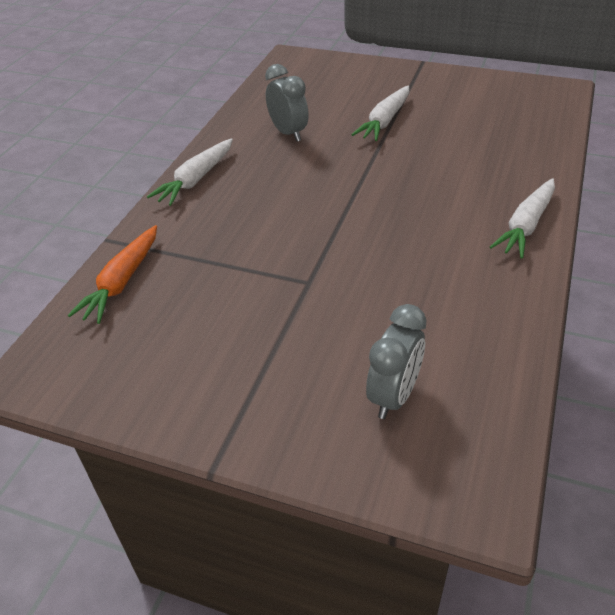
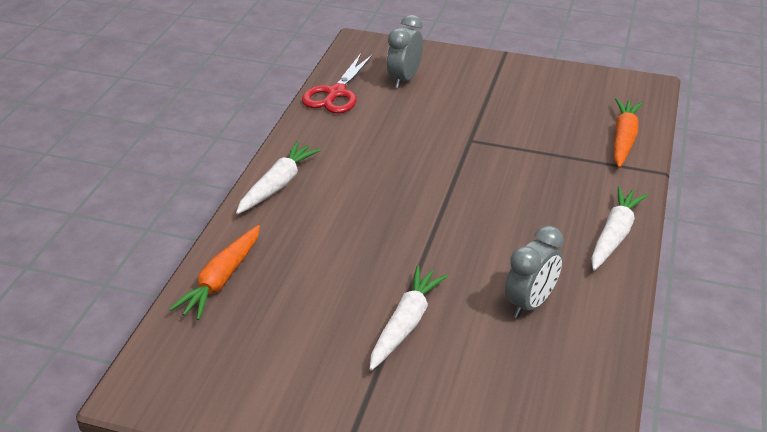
camera: 175 degrees right, 5 degrees down
grey clock [265,64,309,142] -> grey clock turned 105 degrees counterclockwise [505,226,564,318]
none -> orange carrot [169,225,260,320]
none -> red scissors [302,53,373,113]

